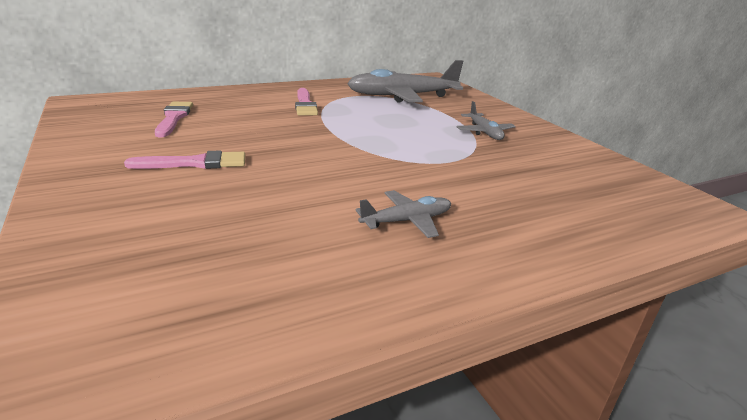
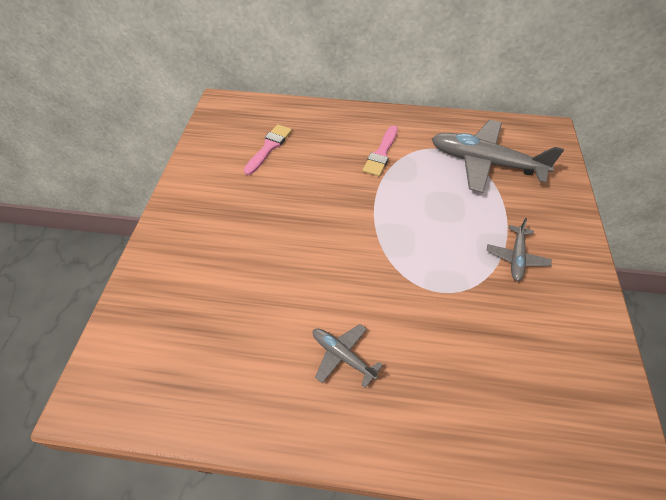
camera: 35 degrees right, 25 degrees up
pink brush [124,151,245,169] -> none
grey plane [355,190,451,238] -> grey plane turned 150 degrees counterclockwise [313,324,383,388]

